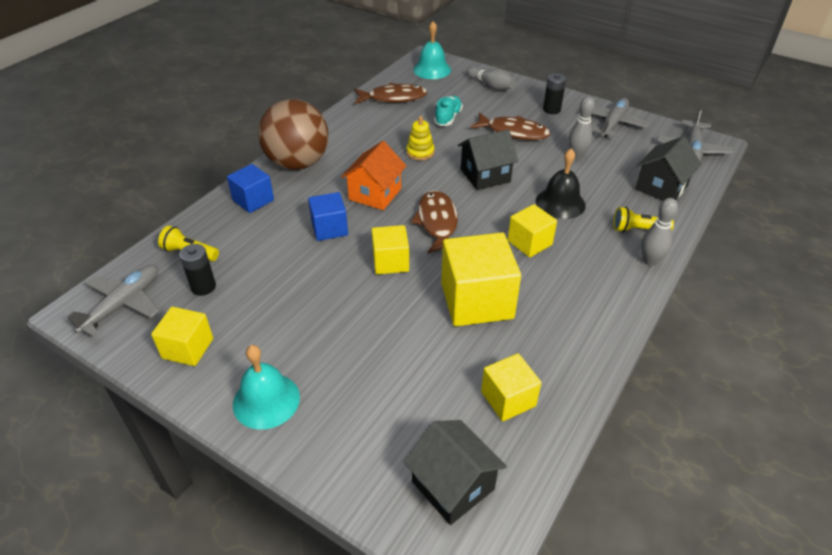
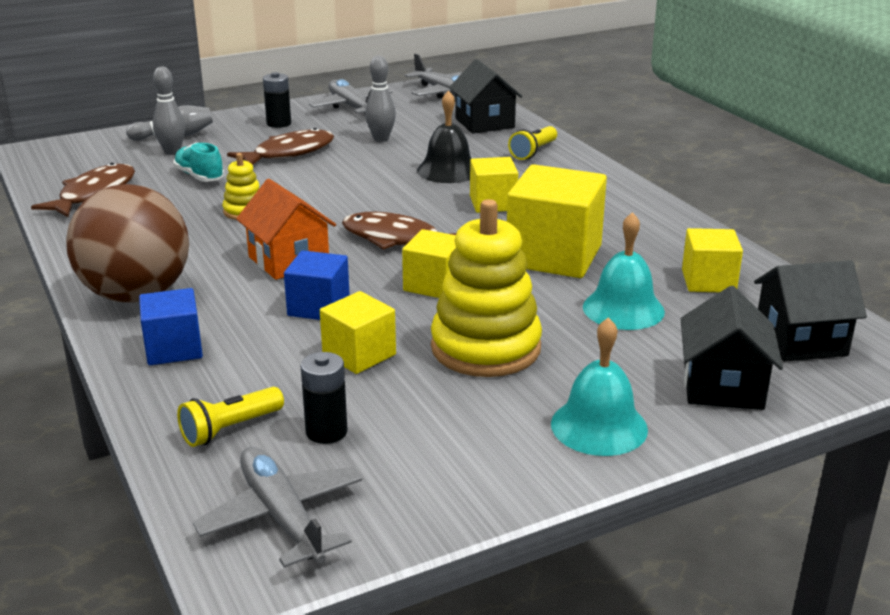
camera: 60 degrees left, 15 degrees down
yellow cube [151,307,213,366] -> yellow cube moved to [320,291,396,374]
turquoise bell [413,21,451,79] -> turquoise bell moved to [583,212,665,330]
black house [458,129,518,190] -> black house moved to [681,286,783,410]
grey bowling pin [641,198,678,266] -> grey bowling pin moved to [153,66,185,155]
none -> yellow stacking toy [431,199,542,377]

